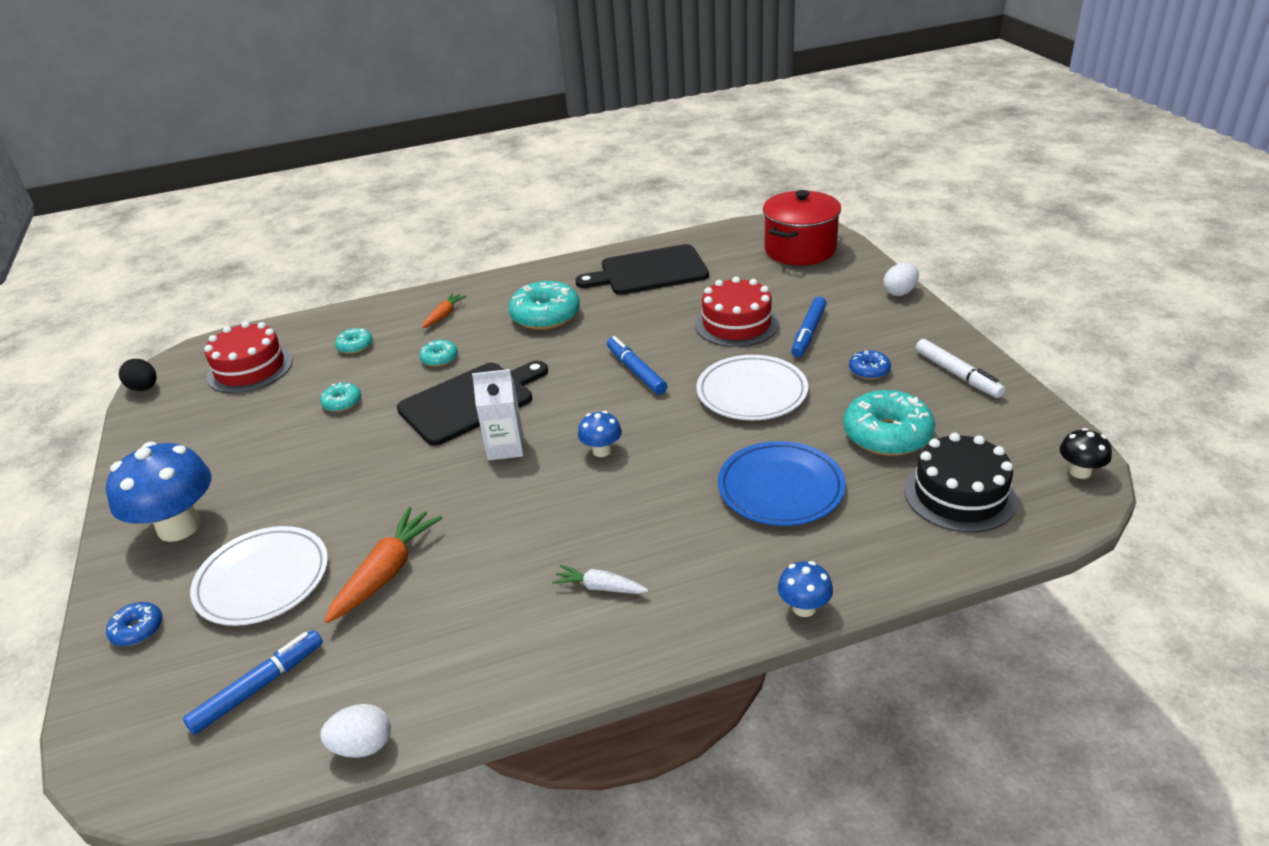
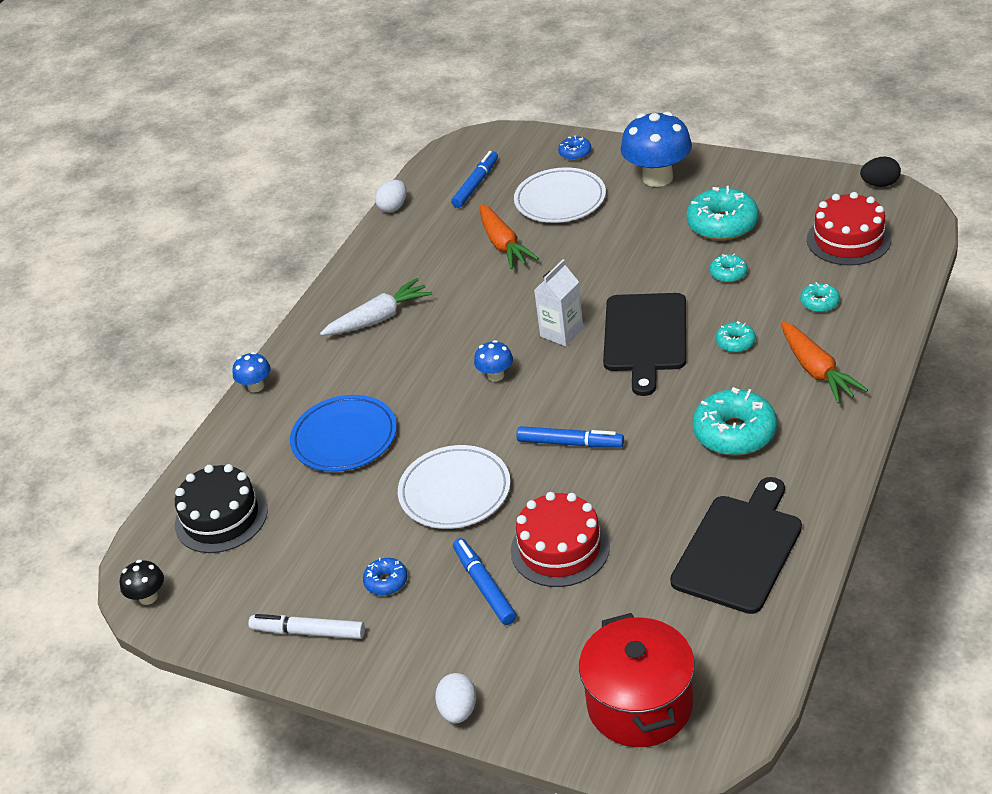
camera: 135 degrees right, 5 degrees up
blue marker [183,630,323,735] -> blue marker turned 150 degrees counterclockwise [451,151,498,208]
orange carrot [422,293,467,328] -> orange carrot [781,321,868,404], size x1.71
white carrot [552,565,649,594] -> white carrot [320,278,432,335], size x1.71
turquoise donut [843,390,935,456] -> turquoise donut moved to [686,186,759,240]

